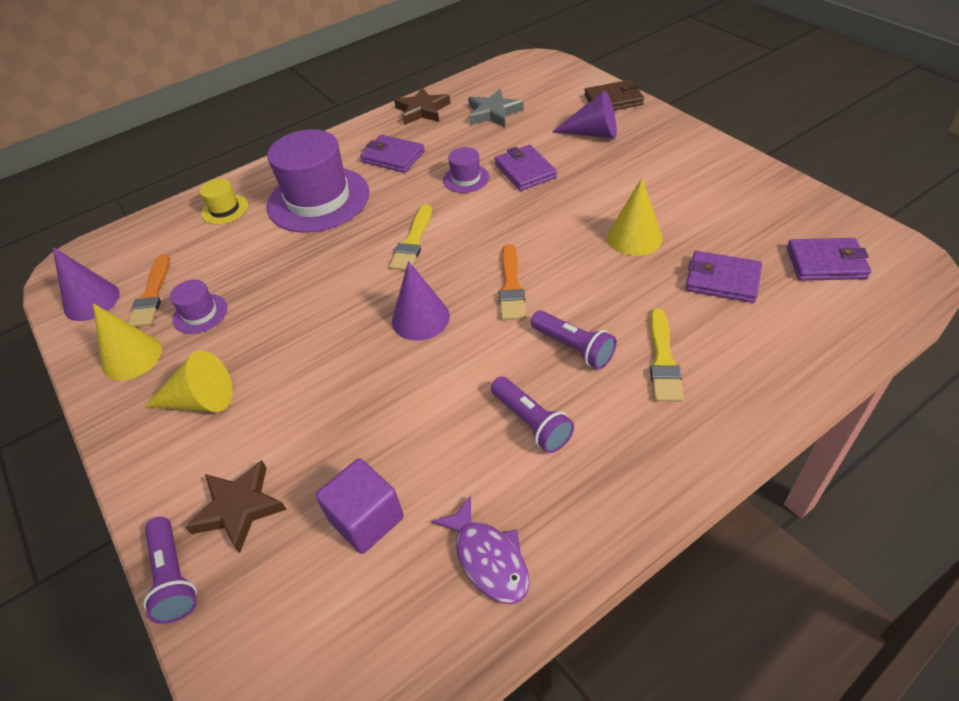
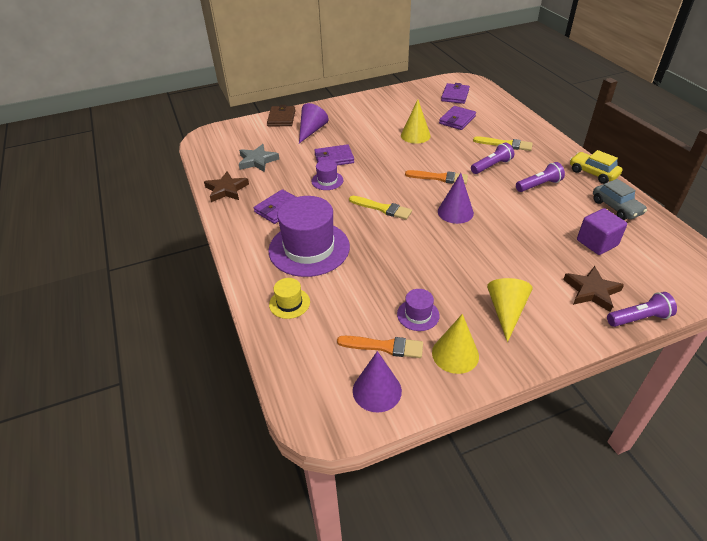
camera: 80 degrees left, 5 degrees down
purple fish [431,495,530,604] -> grey car [593,179,647,220]
none -> yellow car [570,150,622,184]

